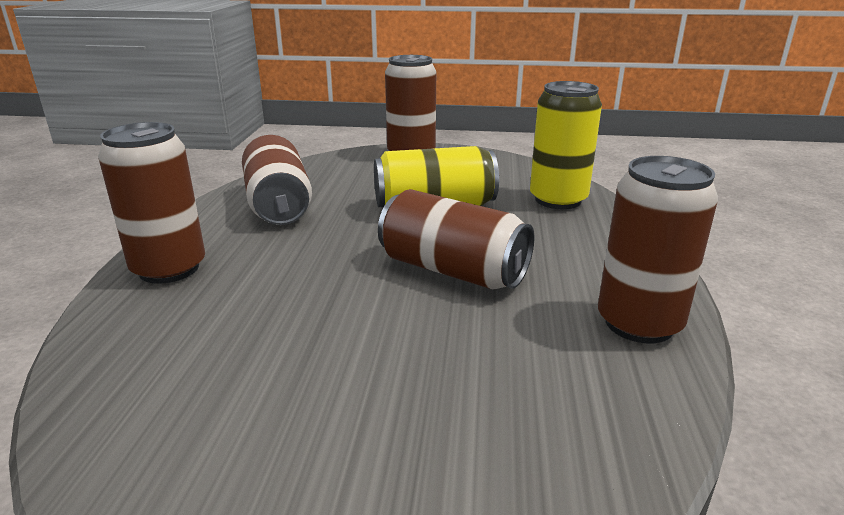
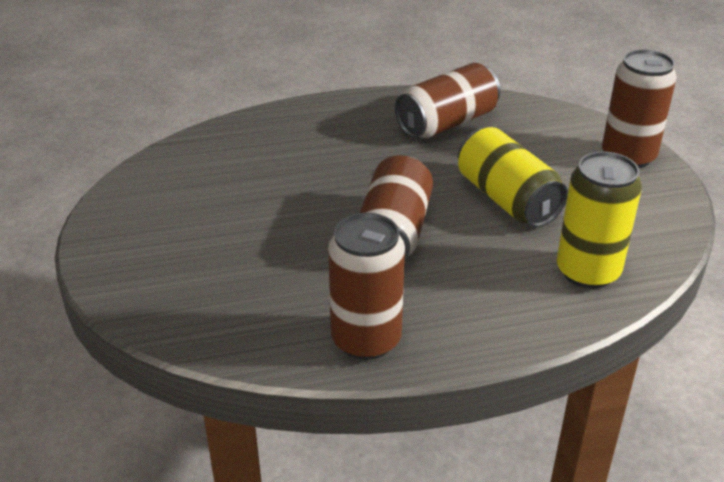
camera: 70 degrees right, 10 degrees up
brown can [98,122,205,284] -> none

